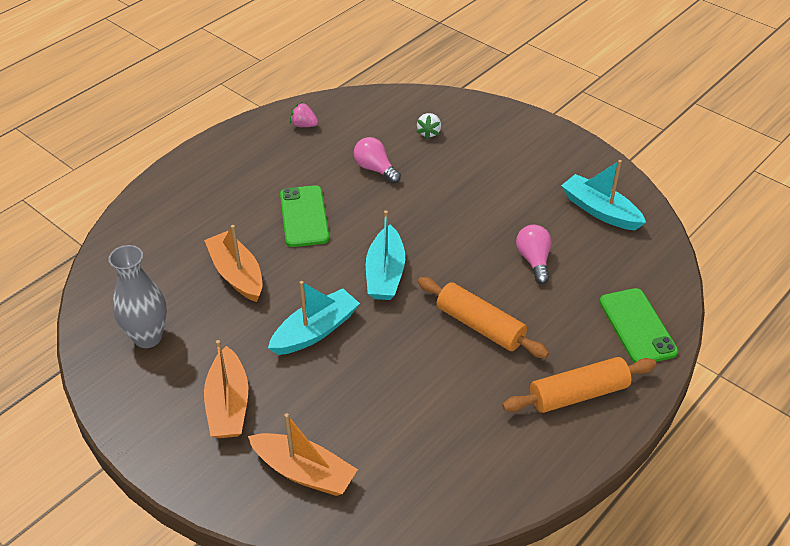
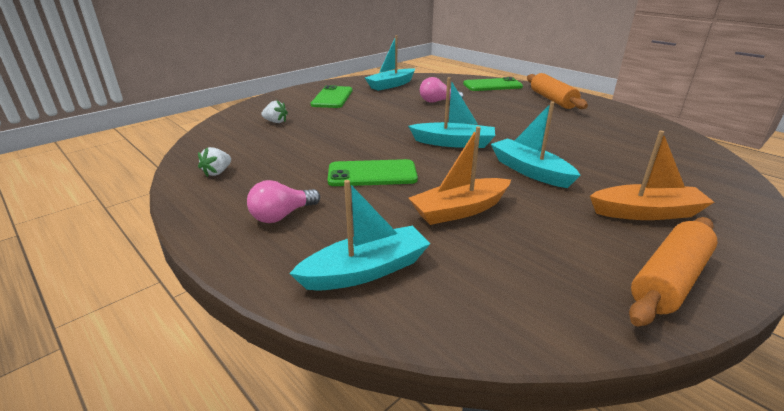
camera: 85 degrees left, 15 degrees down
grey vase [108,245,167,348] -> none
orange boat [248,413,358,496] -> none
pink strawberry [290,102,319,127] -> white strawberry [198,147,231,177]
pink light bulb [354,137,401,184] -> pink light bulb moved to [247,180,320,223]
orange rolling pin [418,277,549,358] -> orange rolling pin moved to [629,217,718,326]
none -> turquoise boat [289,180,430,291]
none -> green phone [311,85,353,108]

